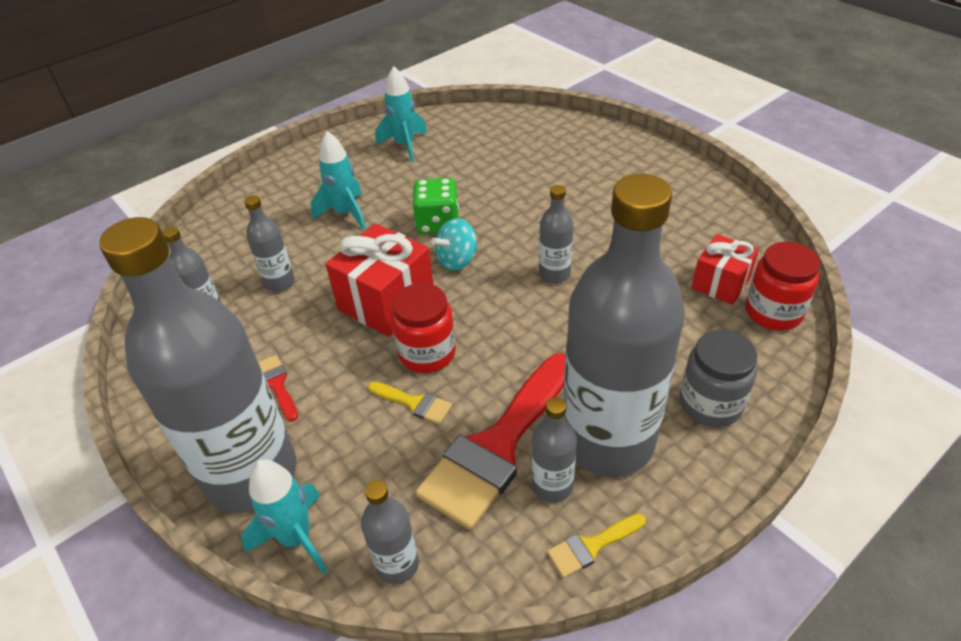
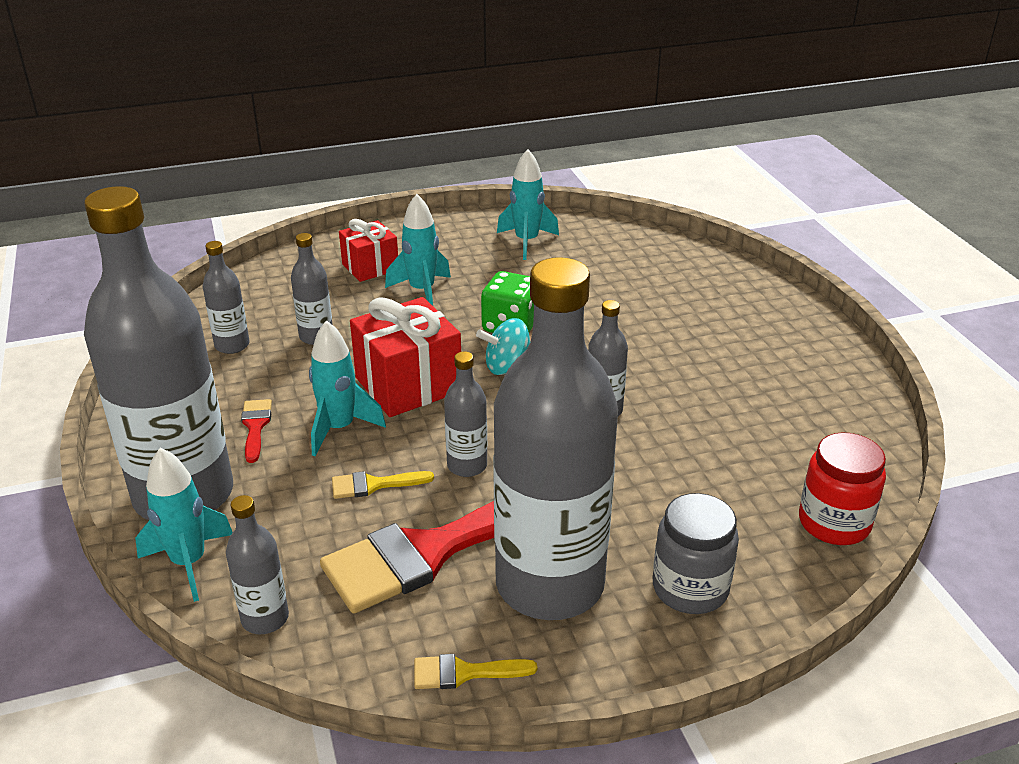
camera: 20 degrees right, 10 degrees down
yellow brush [368,382,452,425] -> yellow brush turned 120 degrees clockwise [332,471,434,499]
red jar [391,283,456,373] -> none
grey bottle [532,397,577,503] -> grey bottle moved to [444,352,487,477]
red gift [692,234,759,305] -> red gift moved to [339,219,398,282]
none -> turquoise rocket [309,320,386,457]

